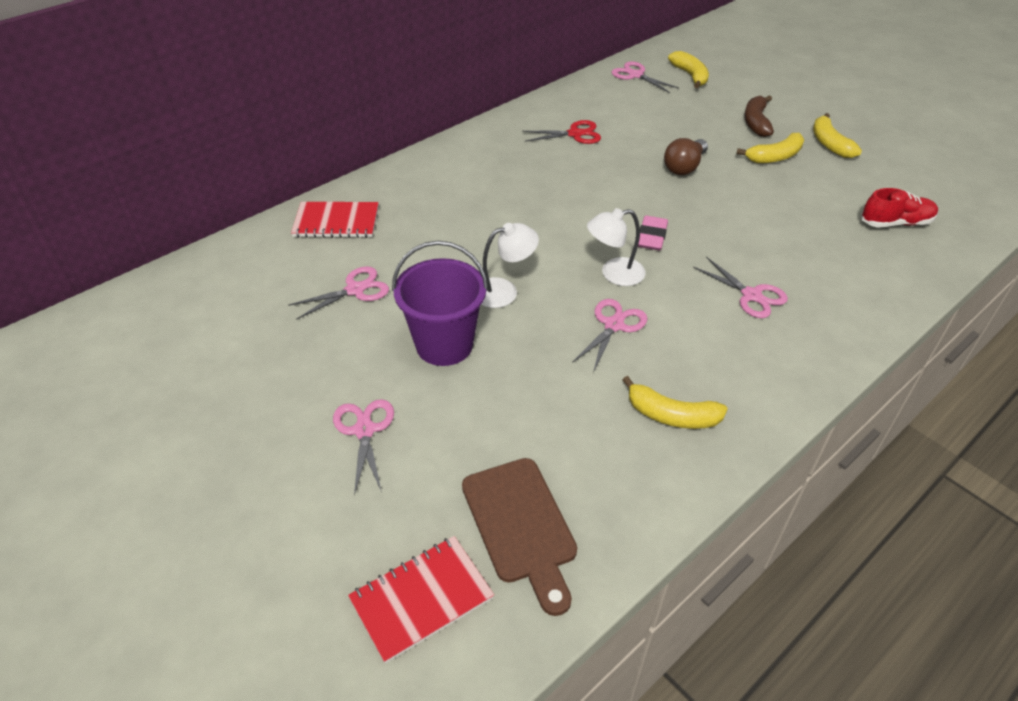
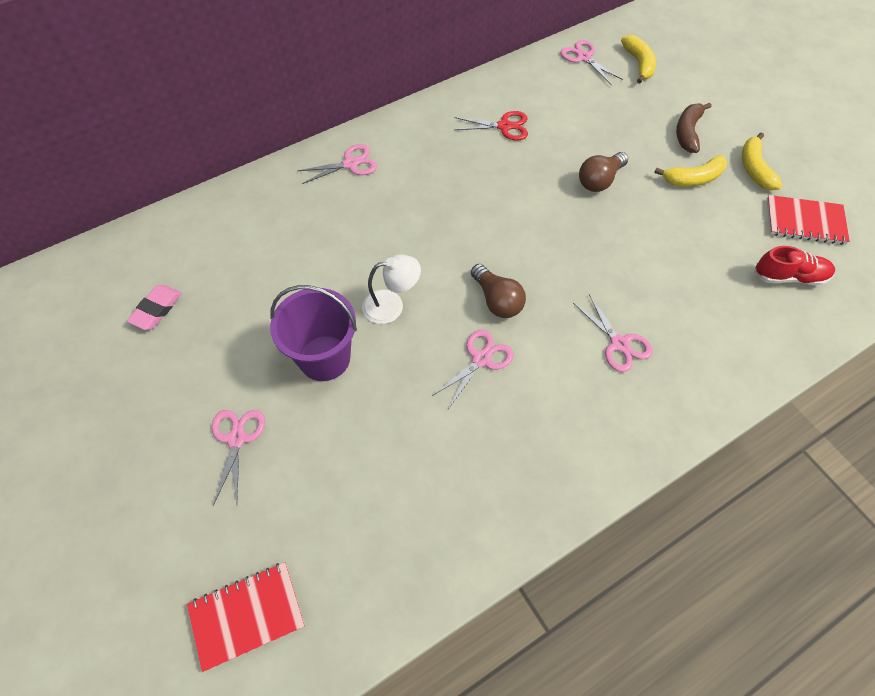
camera: 10 degrees right, 15 degrees up
pink scissors [288,266,389,320] -> pink scissors moved to [297,144,377,184]
red notebook [291,202,379,238] -> red notebook moved to [767,195,850,245]
brown cutting board [462,458,577,616] -> none
white lamp [587,208,645,286] -> brown light bulb [471,264,526,318]
yellow banana [623,376,728,429] -> none
pink eraser [638,216,668,250] -> pink eraser moved to [127,285,182,330]

